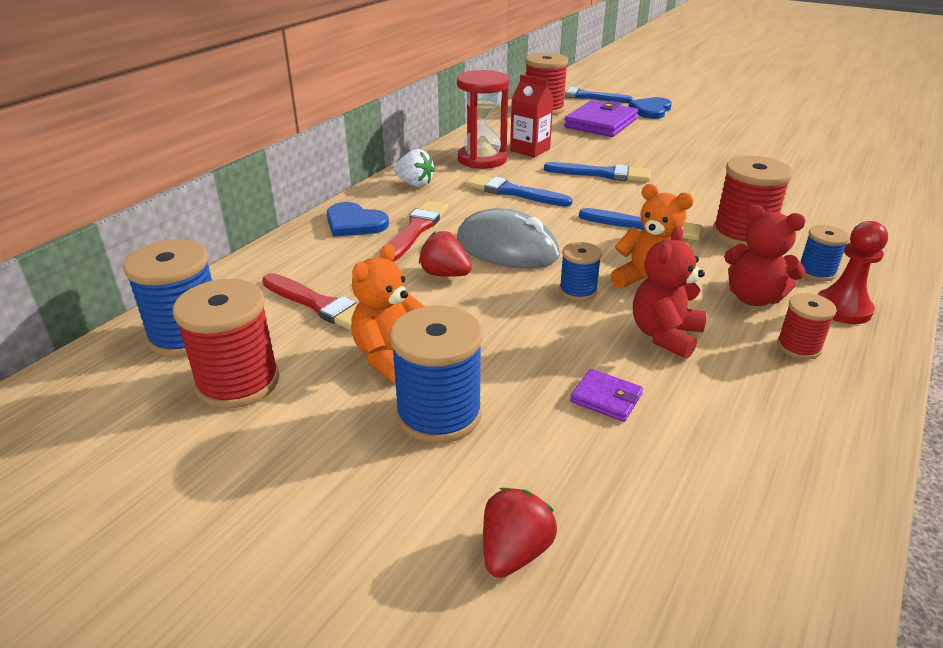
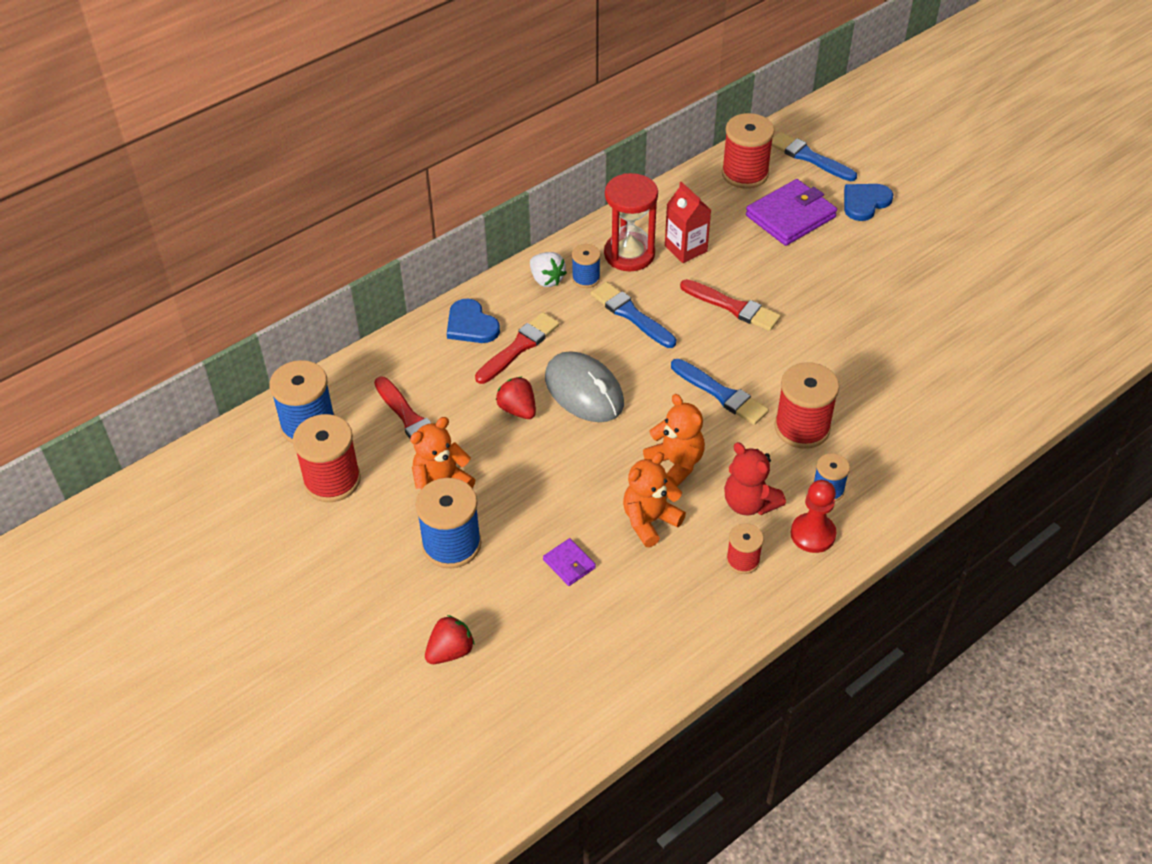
camera: 20 degrees right, 15 degrees up
blue brush [544,162,651,182] -> red brush [680,279,781,331]
blue spool [559,242,602,301] -> blue spool moved to [572,244,601,288]
red teddy bear [633,226,706,359] -> orange teddy bear [623,452,686,547]

